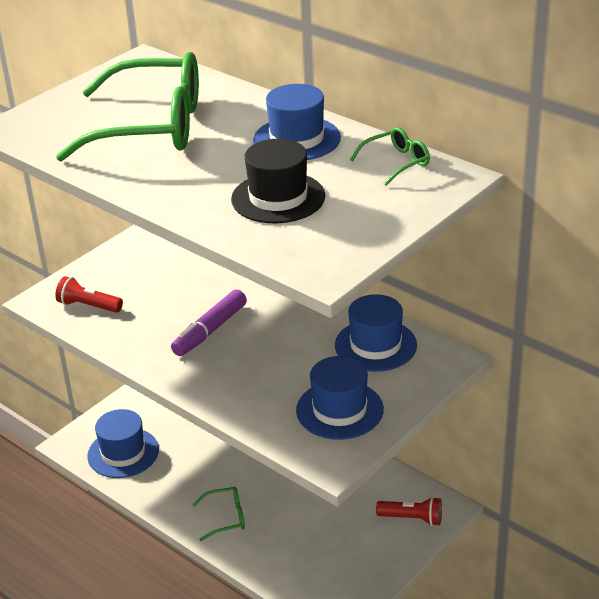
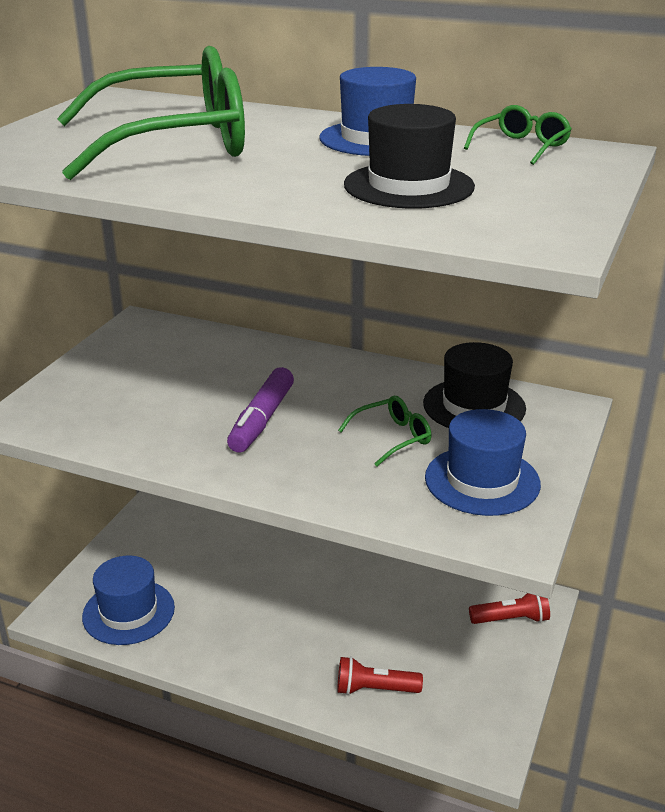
camera: 20 degrees left, 5 degrees down
red flashlight [55,276,123,313] -> red flashlight moved to [337,656,423,695]
green glasses [193,487,245,541] -> green glasses moved to [338,396,431,467]
blue hat [335,294,417,372] -> black hat [423,342,526,428]

